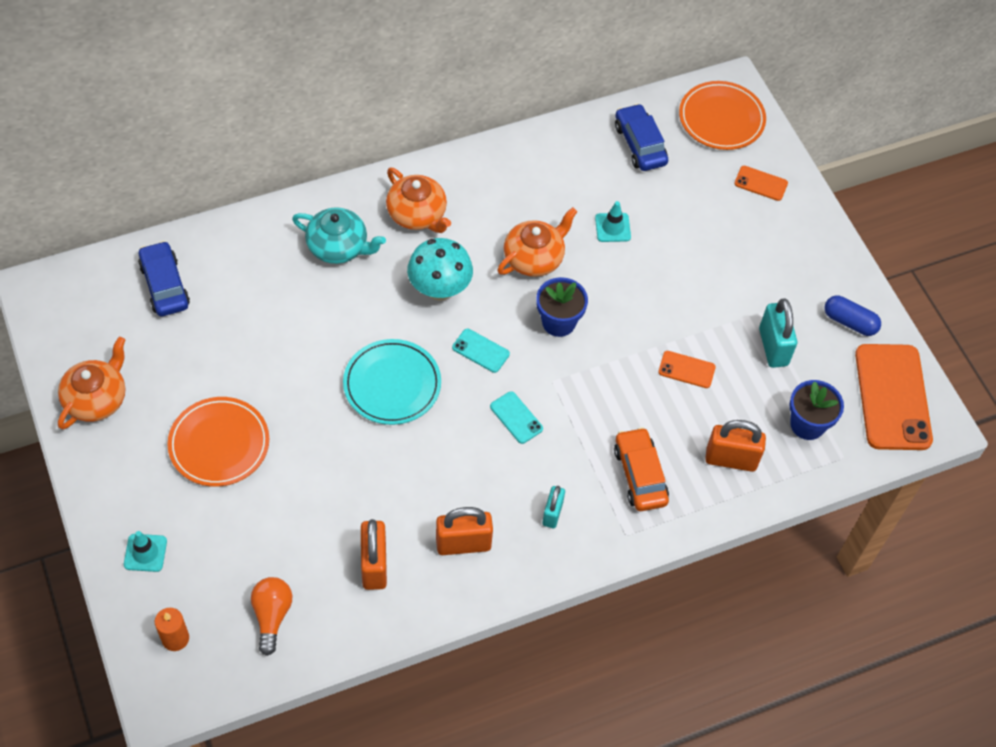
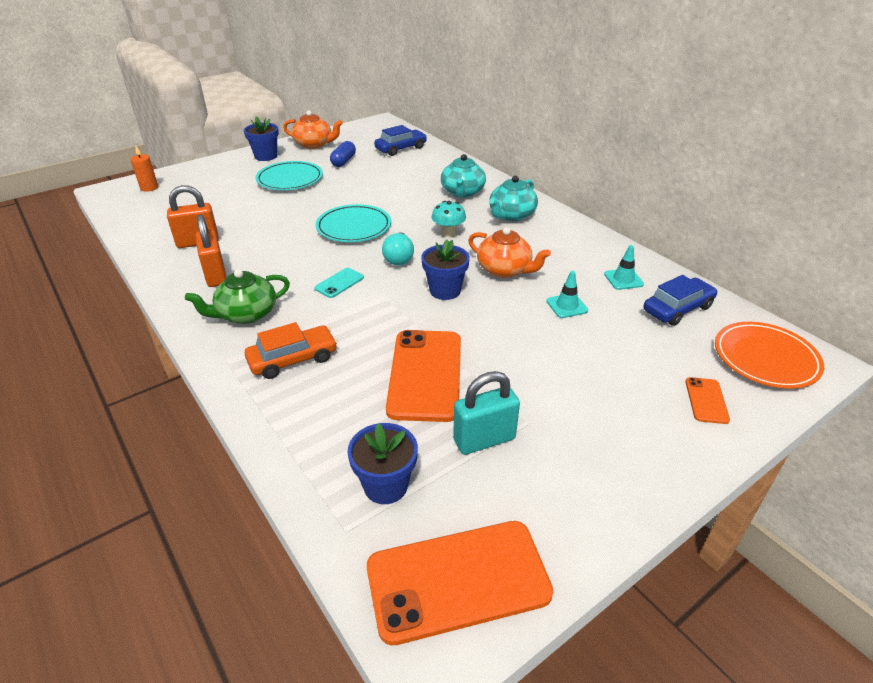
camera: 80 degrees right, 20 degrees down
turquoise traffic cone [124,531,167,572] -> turquoise traffic cone moved to [604,245,644,290]
orange plate [167,397,269,487] -> turquoise plate [255,161,323,190]
orange light bulb [251,577,292,656] -> none
orange teapot [386,168,451,233] -> turquoise teapot [489,176,538,221]
turquoise mushroom [407,238,473,301] -> turquoise mushroom [432,201,466,237], size x0.65
turquoise phone [452,329,510,373] -> turquoise light bulb [382,232,414,265]
turquoise padlock [542,486,565,528] -> green teapot [185,269,290,324]
orange phone [658,351,716,388] -> orange phone [386,330,461,422], size x2.19
orange padlock [705,420,766,472] -> none
blue capsule [825,296,881,336] -> blue capsule moved to [330,141,356,167]
none -> blue flower pot [244,116,279,161]

